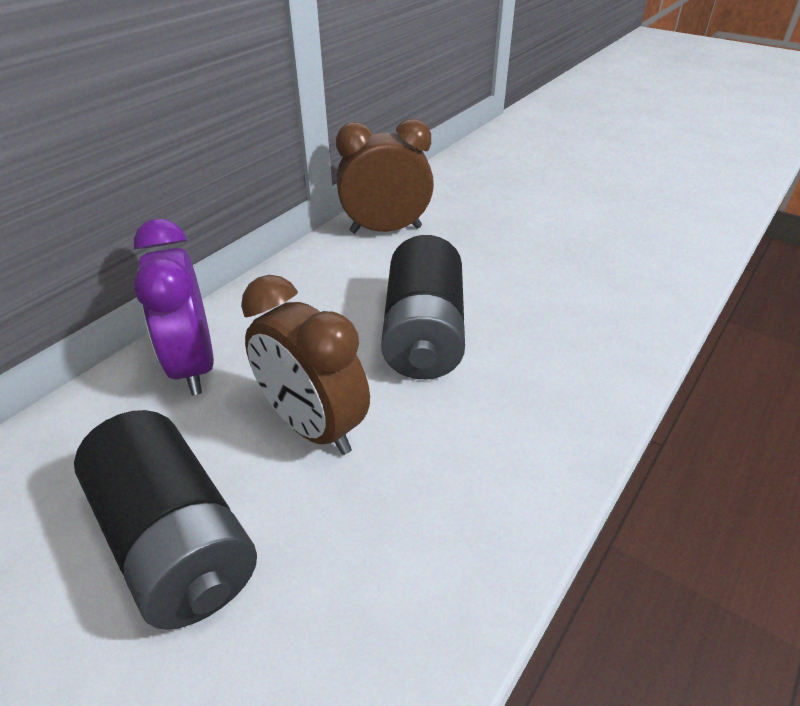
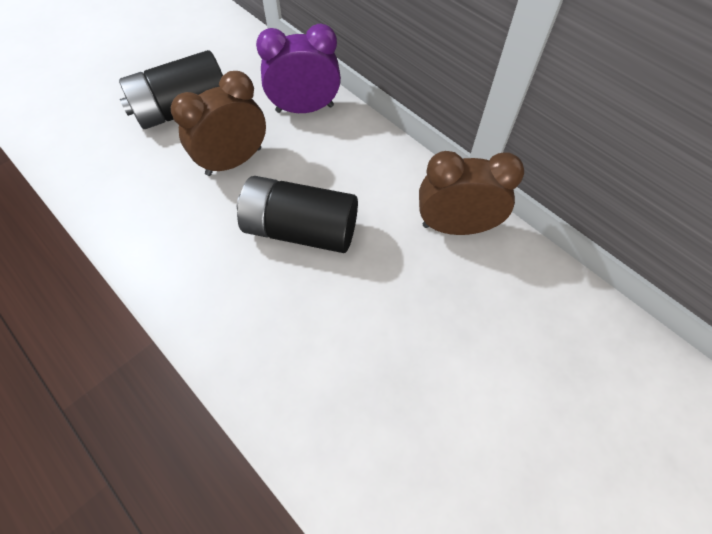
camera: 100 degrees right, 20 degrees up
brown clock [336,119,434,233] -> brown clock turned 90 degrees counterclockwise [419,151,524,235]

